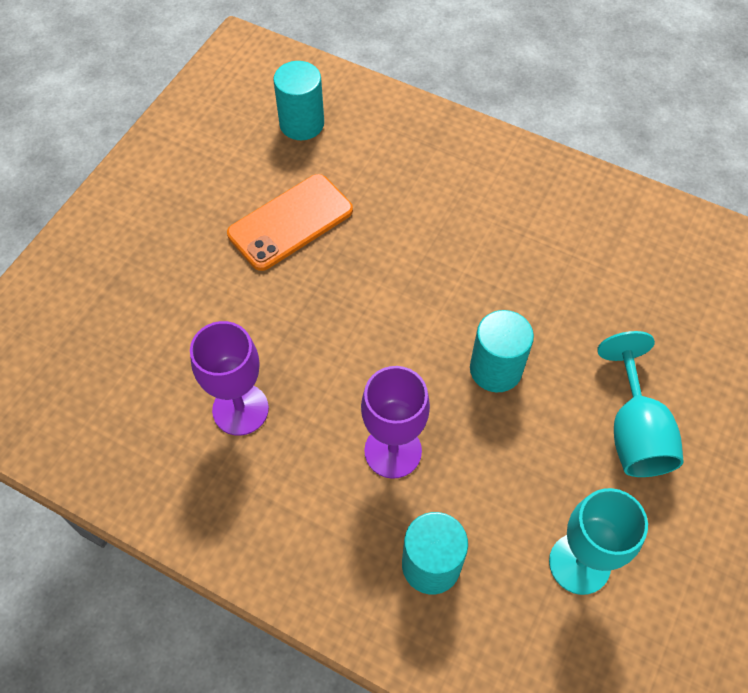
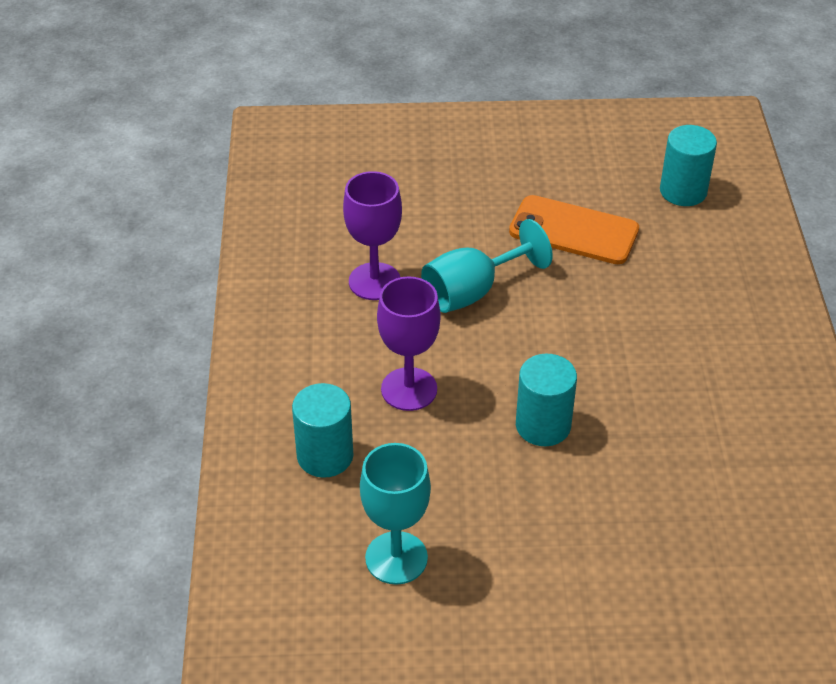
camera: 60 degrees right, 15 degrees down
turquoise goblet [597,331,684,477] -> turquoise goblet moved to [421,219,553,313]

